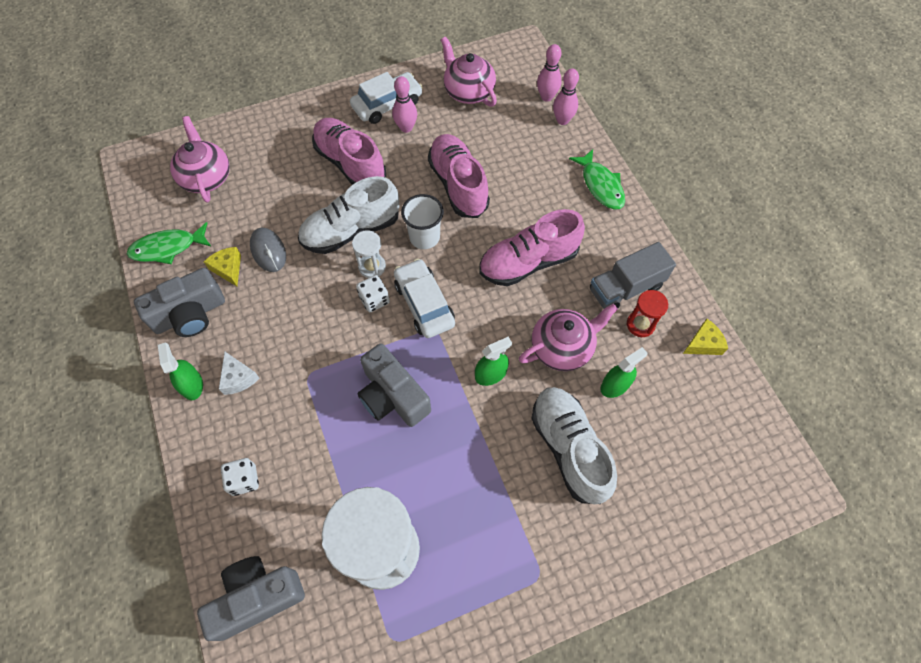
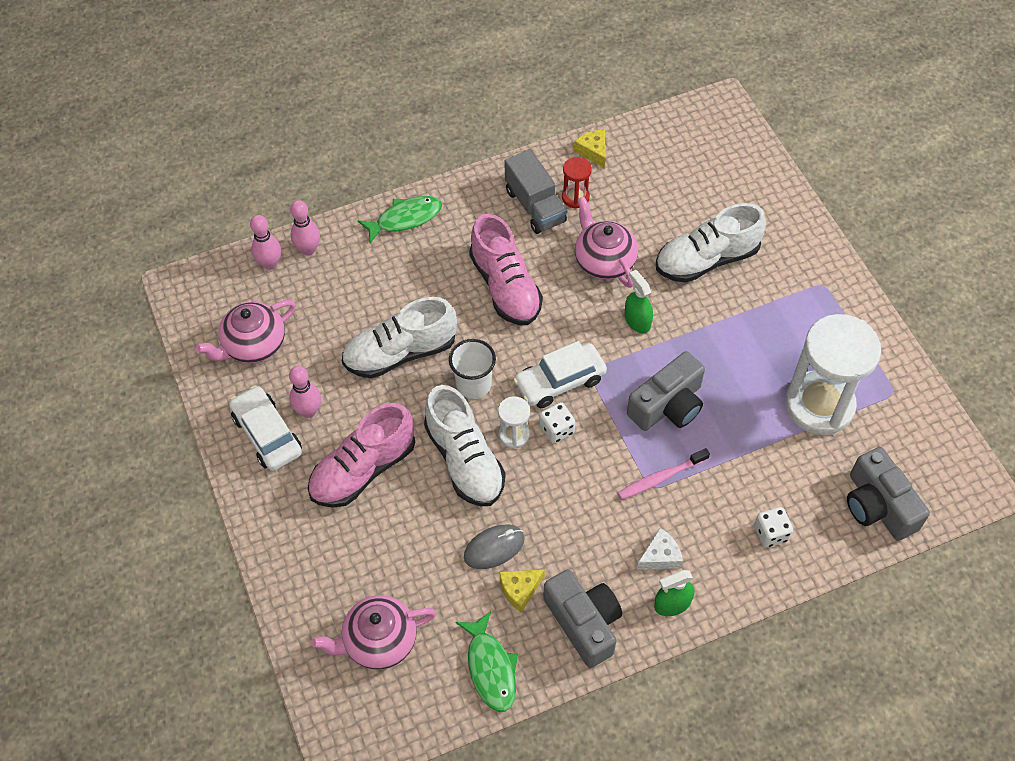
camera: 90 degrees left, 5 degrees down
pink shoe [428,134,490,218] -> white shoe [342,297,457,378]
green spray bottle [600,347,647,398] -> none
none -> pink toothbrush [618,448,710,500]

